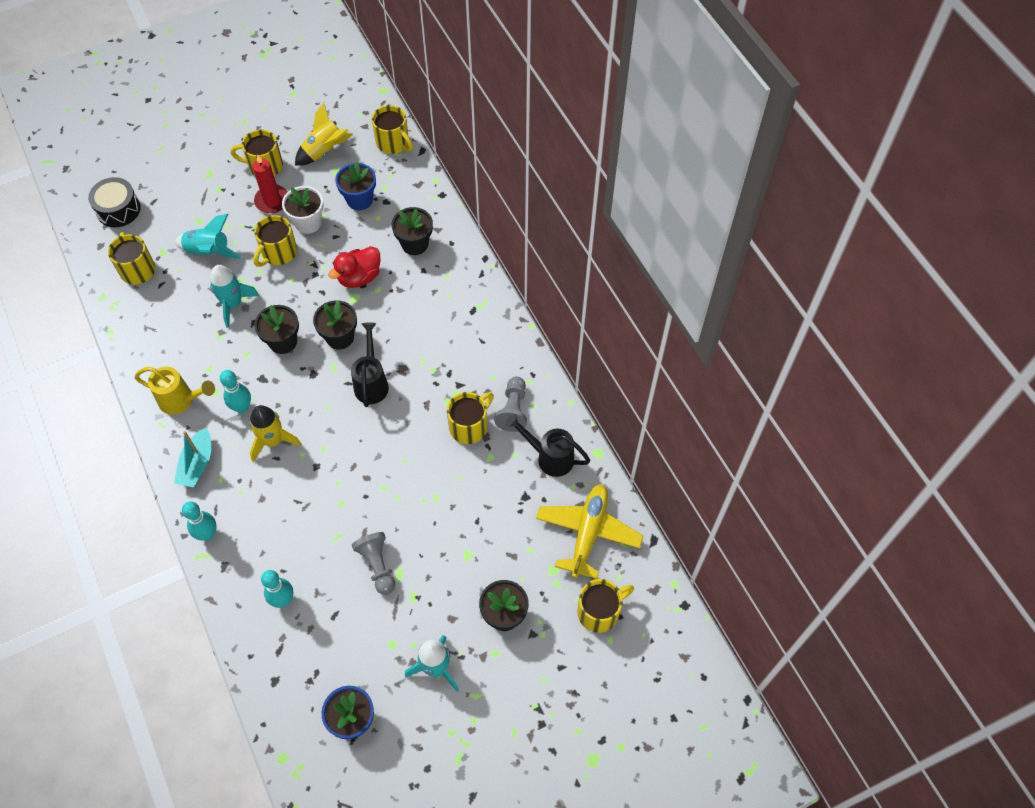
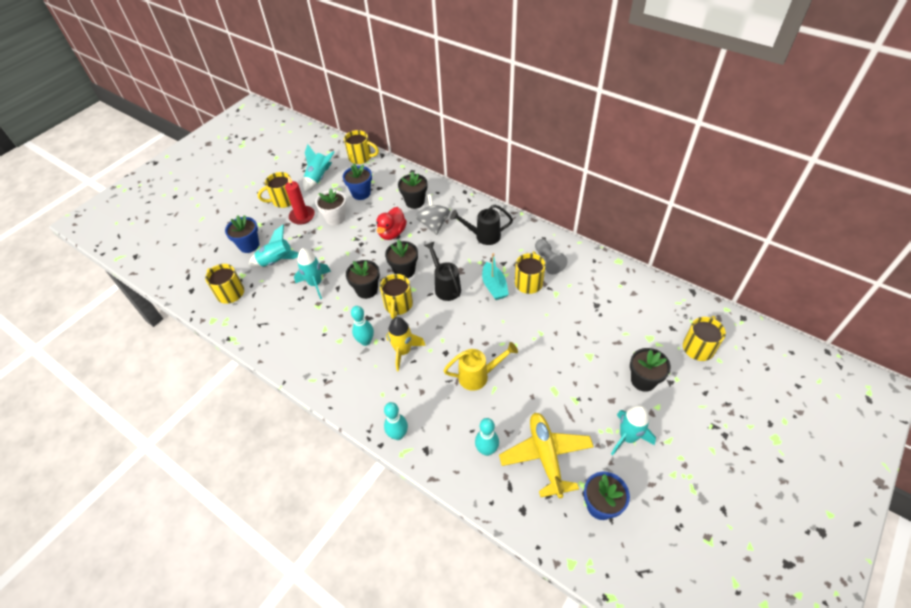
camera: 25 degrees left, 10 degrees down
black drum [88,177,141,227] -> none
yellow watering can [134,367,215,415] -> yellow watering can moved to [443,342,518,391]
turquoise boat [174,428,211,487] -> turquoise boat moved to [482,253,509,300]
yellow mug [253,215,297,267] -> yellow mug moved to [380,274,413,319]
yellow rocket [295,103,353,166] -> turquoise rocket [303,144,334,192]
grey pawn [352,532,395,595] -> none
black watering can [506,414,590,477] -> black watering can moved to [450,204,513,245]
yellow plane [536,484,643,579] -> yellow plane moved to [499,413,594,498]
none -> blue flower pot [225,215,259,253]
none -> grey spinning top [415,194,450,235]

